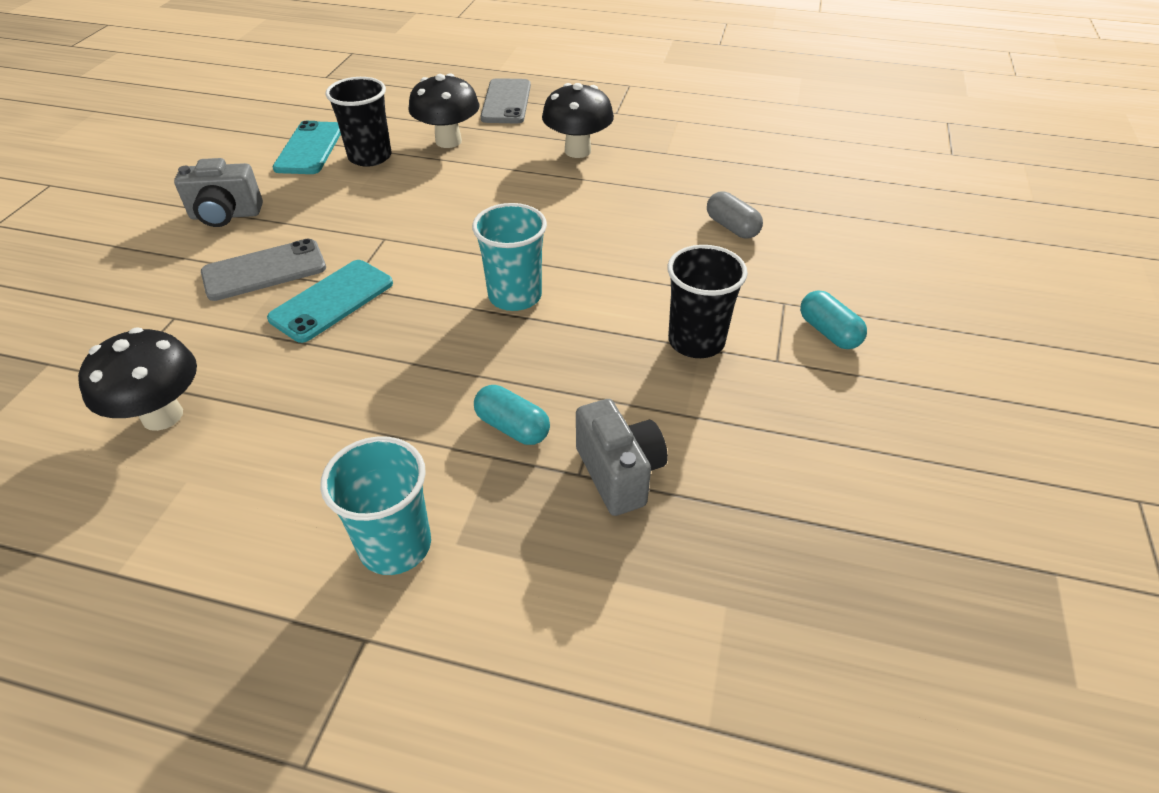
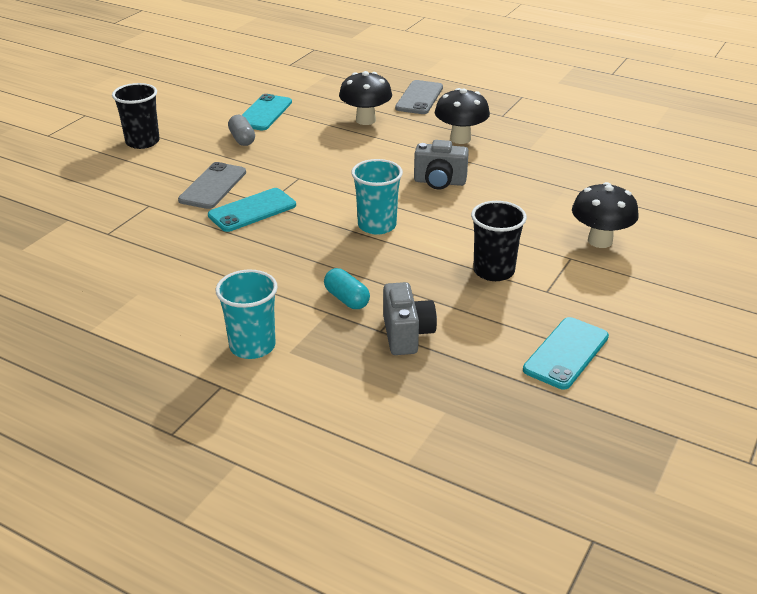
camera: 15 degrees right, 10 degrees down
black mushroom [78,327,197,431] -> black mushroom moved to [572,182,639,248]
grey camera [174,158,263,227] -> grey camera moved to [414,140,469,189]
grey phone [201,239,326,301] -> grey phone turned 60 degrees counterclockwise [178,162,246,209]
black cup [325,77,391,167] -> black cup moved to [112,83,160,149]
grey capsule [707,191,763,239] -> grey capsule moved to [228,115,255,146]
turquoise capsule [800,290,867,349] -> none
none -> turquoise phone [523,317,609,390]

